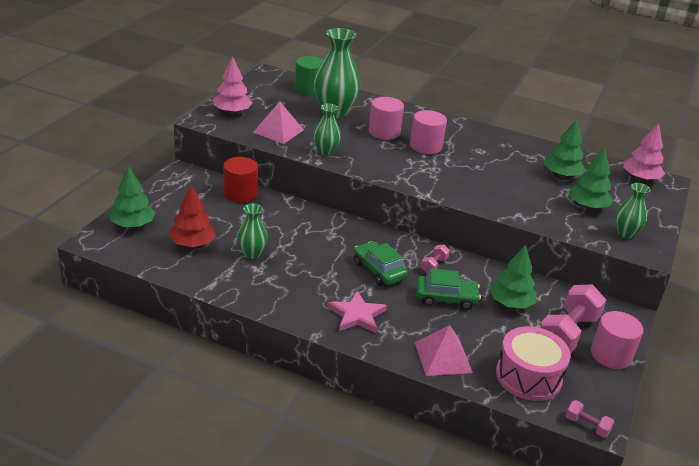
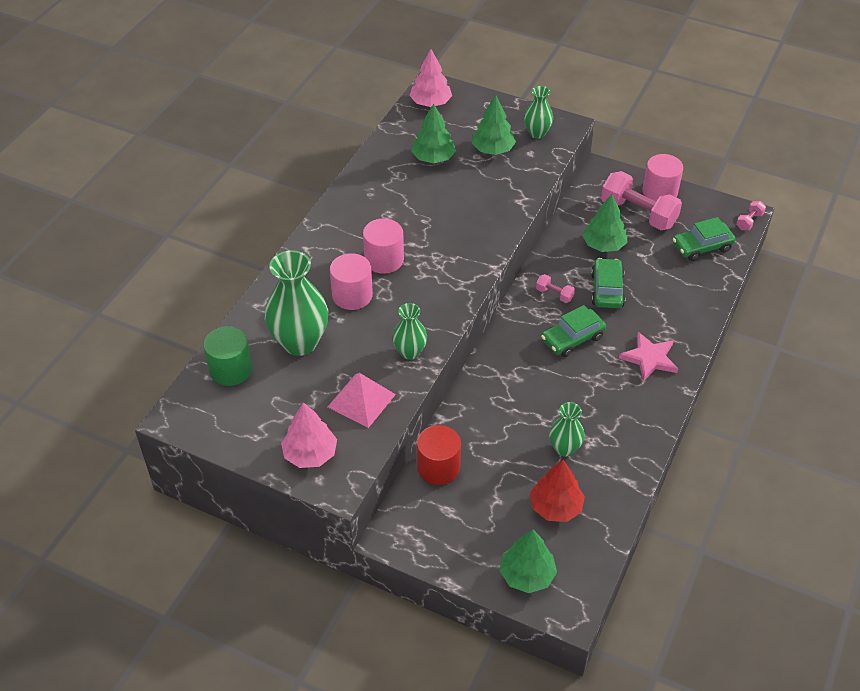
camera: 85 degrees left, 15 degrees up
pink pyramid [415,325,473,376] -> none
pink drum [496,326,571,401] -> green car [673,217,736,261]

